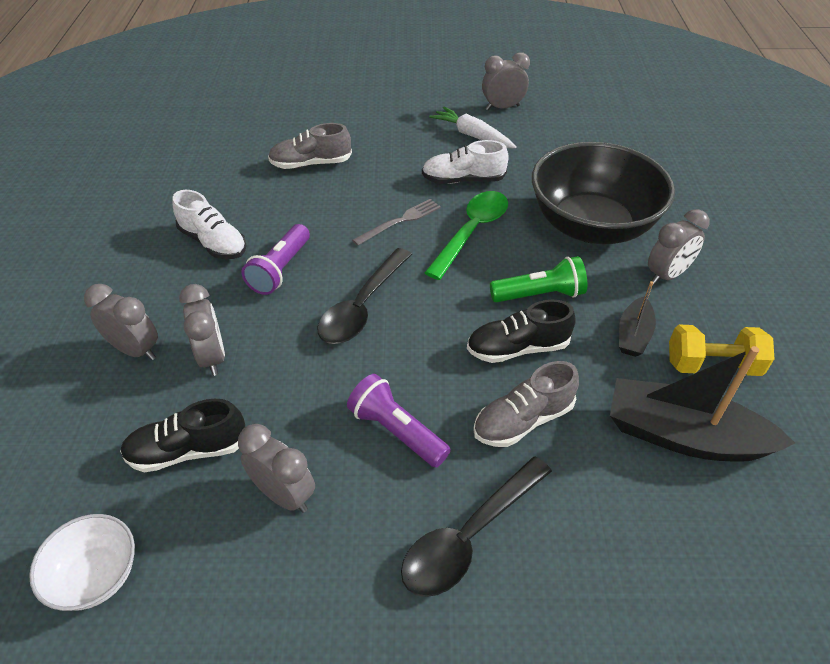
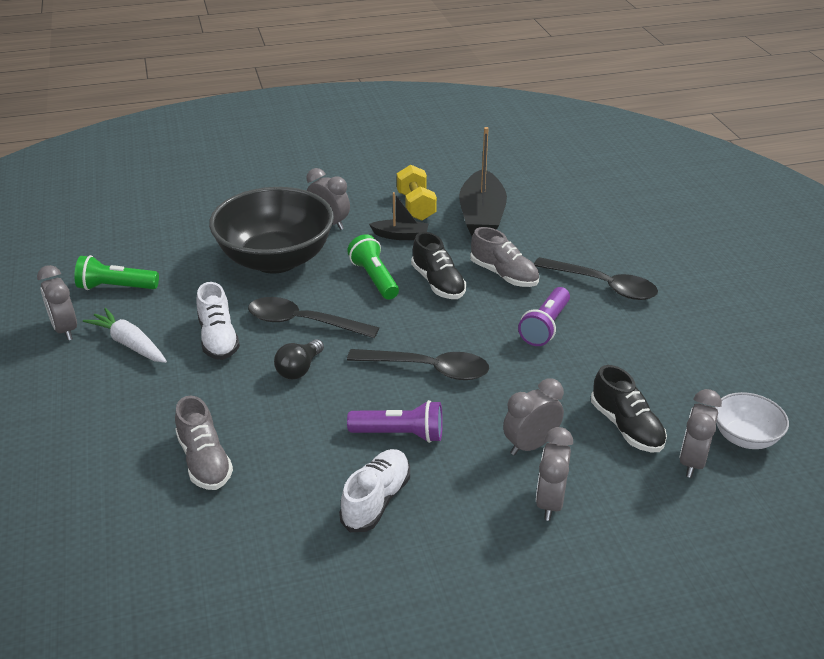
camera: 105 degrees left, 10 degrees down
grey clock [238,424,315,513] -> grey clock moved to [679,389,722,478]
grey fork [352,199,441,246] -> black light bulb [274,339,324,379]
green spoon [425,191,508,280] -> black spoon [248,297,379,338]
white carrot [429,107,517,148] -> white carrot turned 105 degrees clockwise [83,308,167,363]
none -> green flashlight [74,255,159,290]

